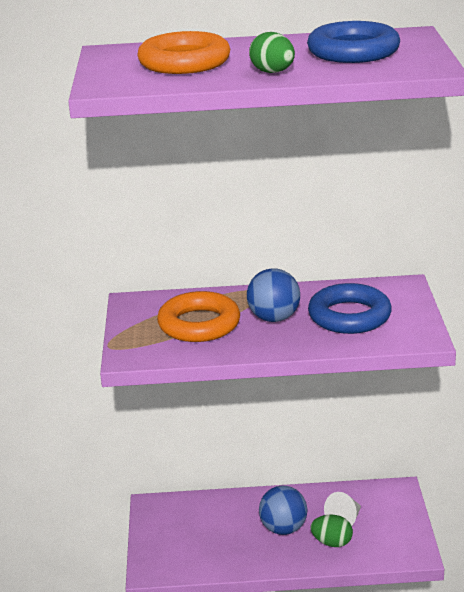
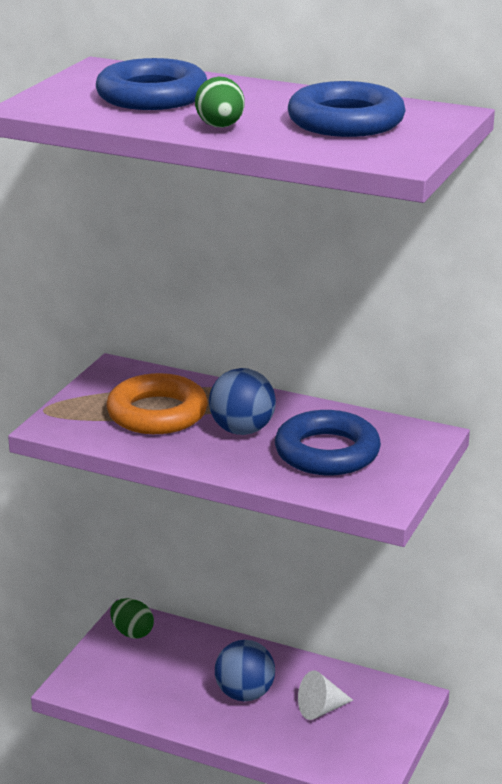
camera: 25 degrees right, 0 degrees up
orange ring [137,31,230,74] -> blue ring [96,58,207,110]
green egg [311,515,353,547] -> green egg moved to [110,598,154,639]

